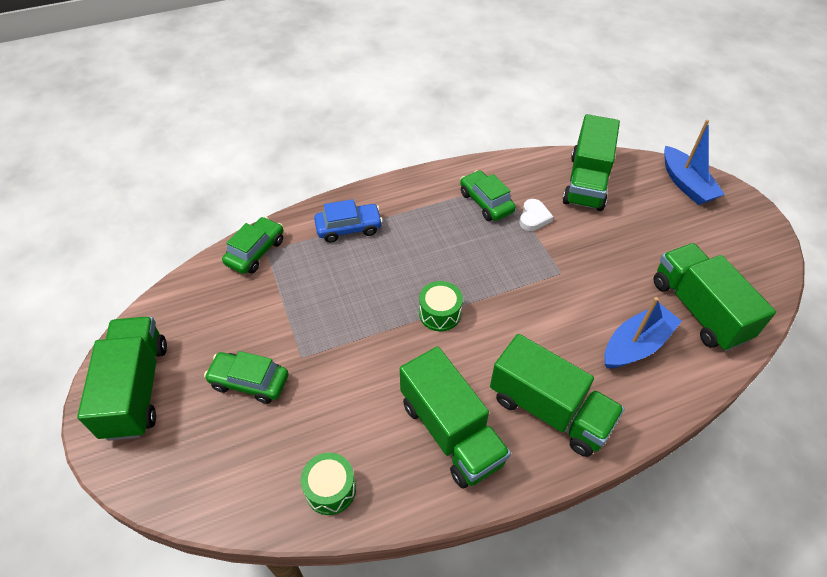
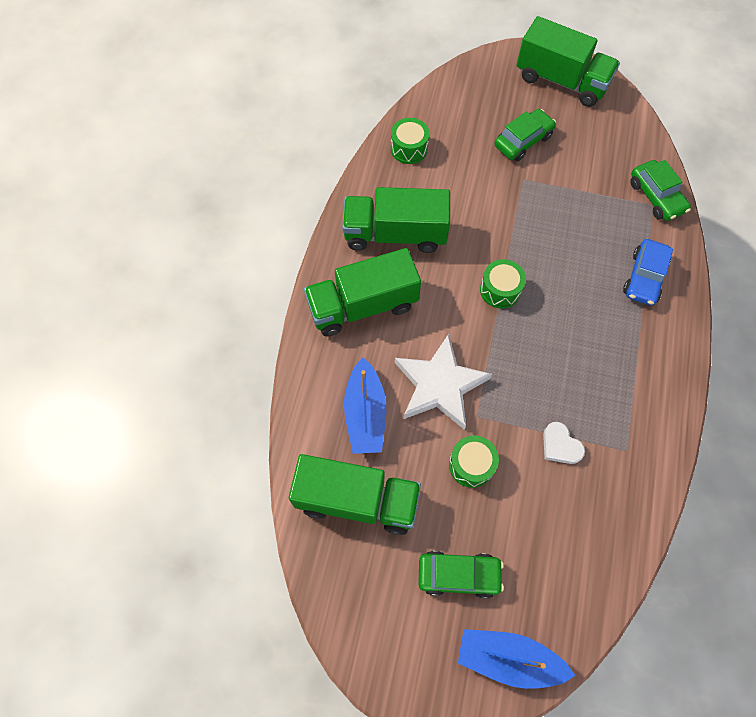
camera: 125 degrees right, 15 degrees up
green car [460,170,516,221] -> green car moved to [418,551,504,598]
green truck [563,114,620,211] -> none
none -> white star [395,334,492,429]
none -> green drum [449,436,499,488]

